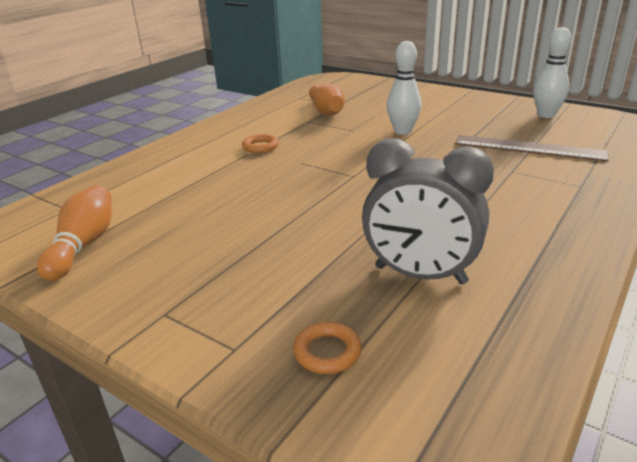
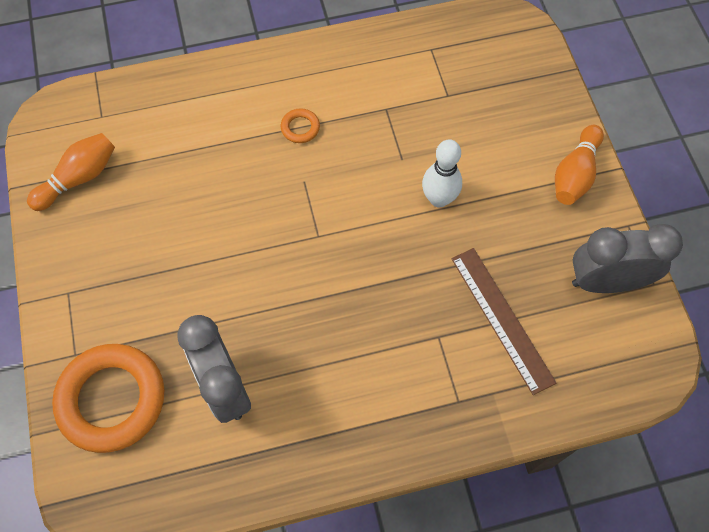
camera: 40 degrees right, 35 degrees up
orange ring [293,322,361,374] -> orange ring [52,344,164,453], size x2.39
orange bowling pin [309,84,345,116] -> orange bowling pin moved to [555,125,604,205]
white bowling pin [533,27,571,118] -> grey clock [572,224,683,293]

